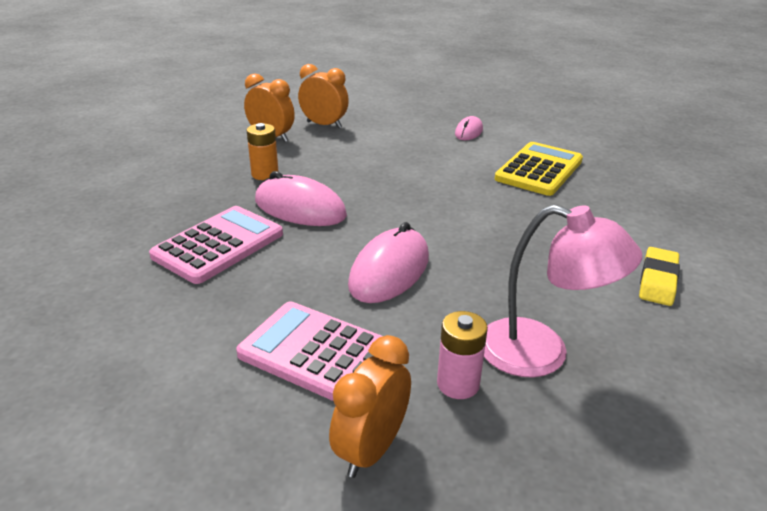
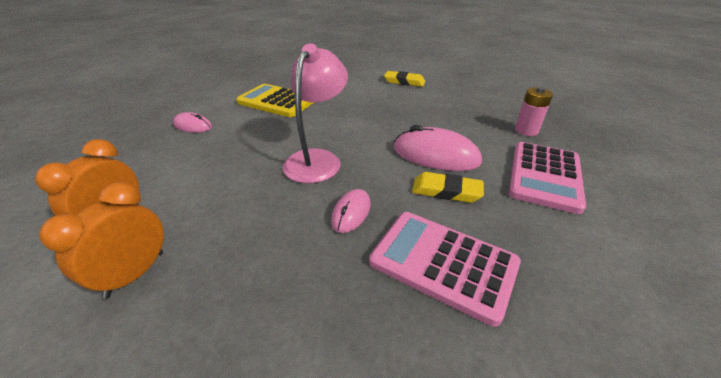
camera: 95 degrees left, 5 degrees up
orange battery [247,123,279,180] -> none
pink mouse [255,171,347,226] -> pink mouse [331,189,371,233], size x0.56
orange clock [329,335,411,478] -> none
pink lamp [484,205,642,377] -> pink lamp moved to [283,43,348,183]
none -> yellow eraser [412,172,484,203]

